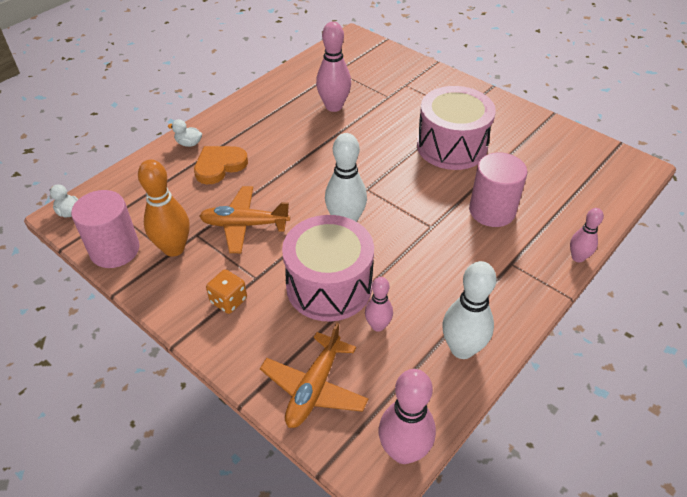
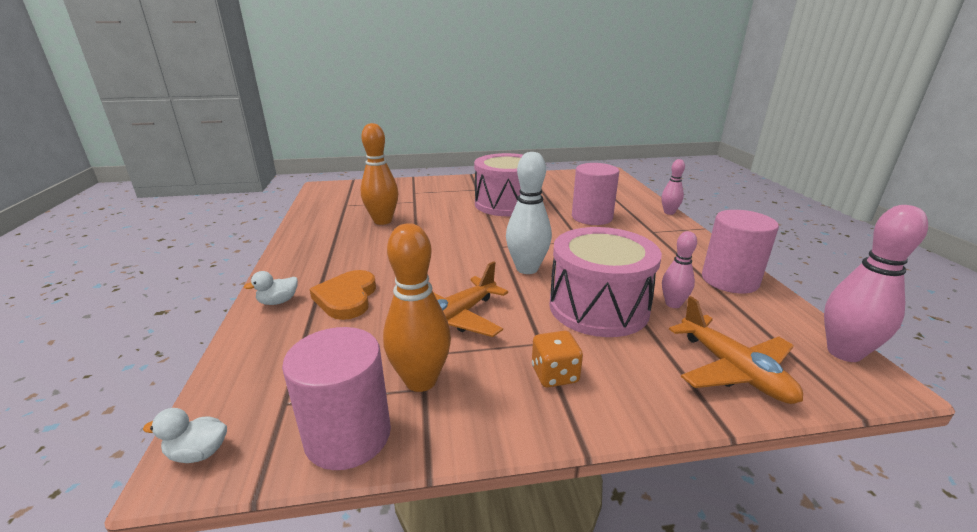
camera: 50 degrees left, 20 degrees down
pink bowling pin [316,21,351,112] -> orange bowling pin [361,123,398,225]
white bowling pin [443,261,496,359] -> pink cylinder [702,210,779,294]

